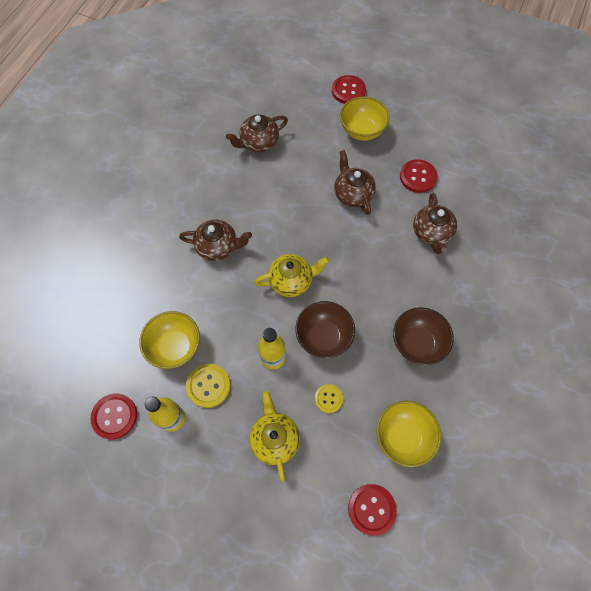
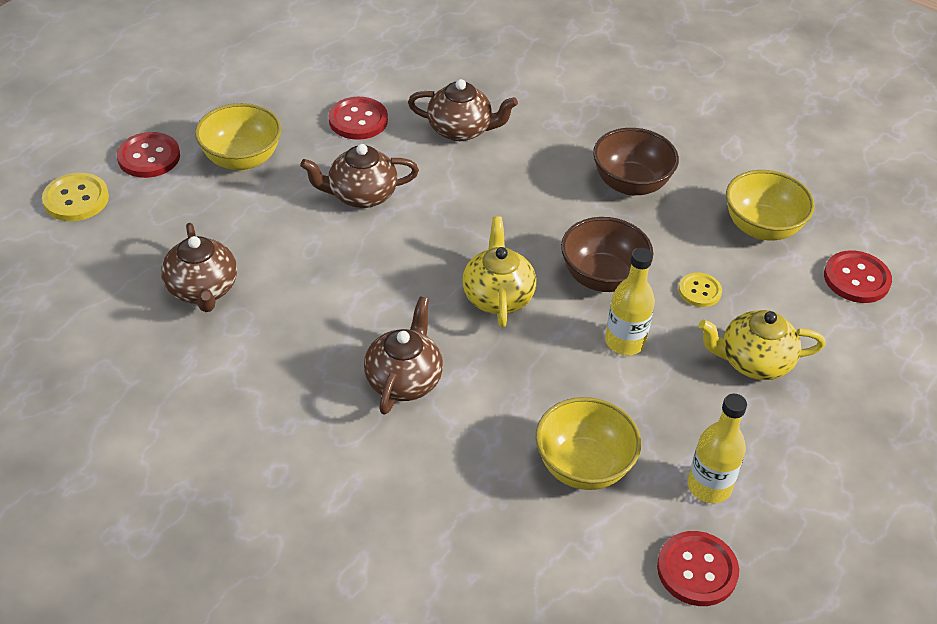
camera: 80 degrees left, 20 degrees down
yellow button [186,364,230,408] -> yellow button moved to [42,173,109,221]

